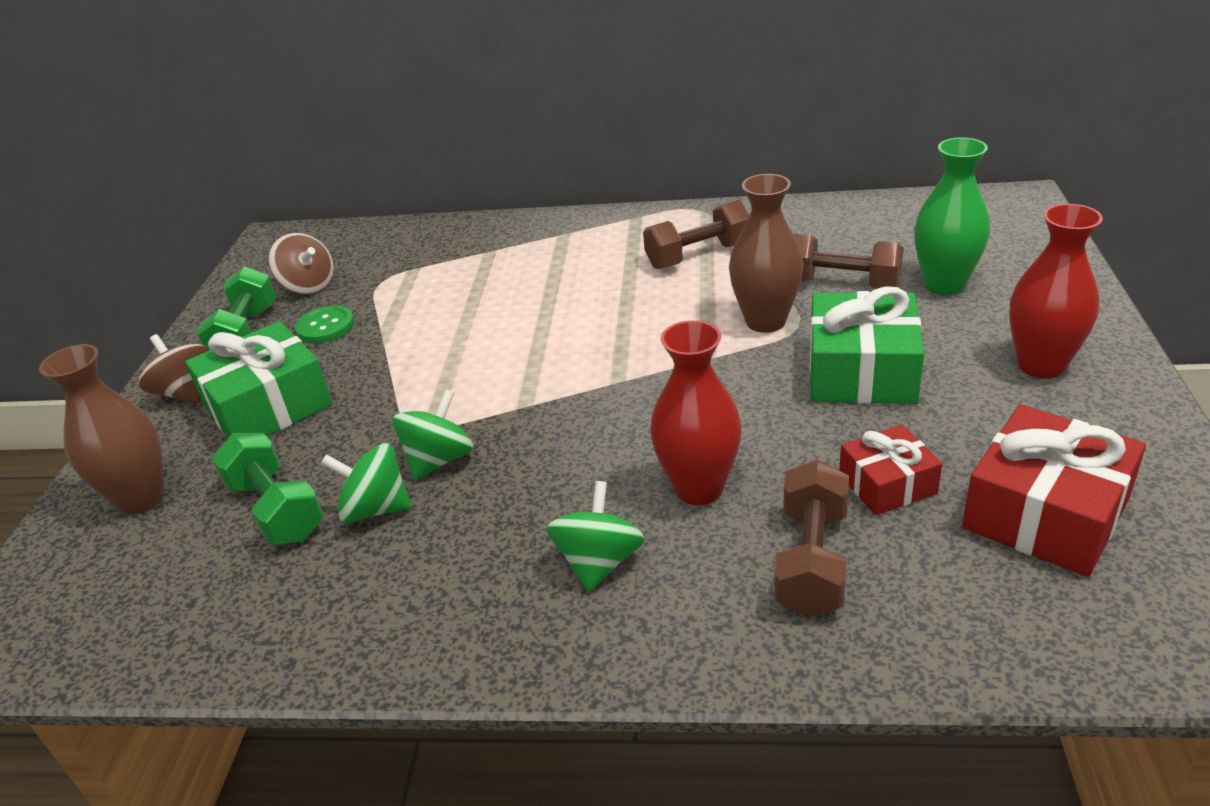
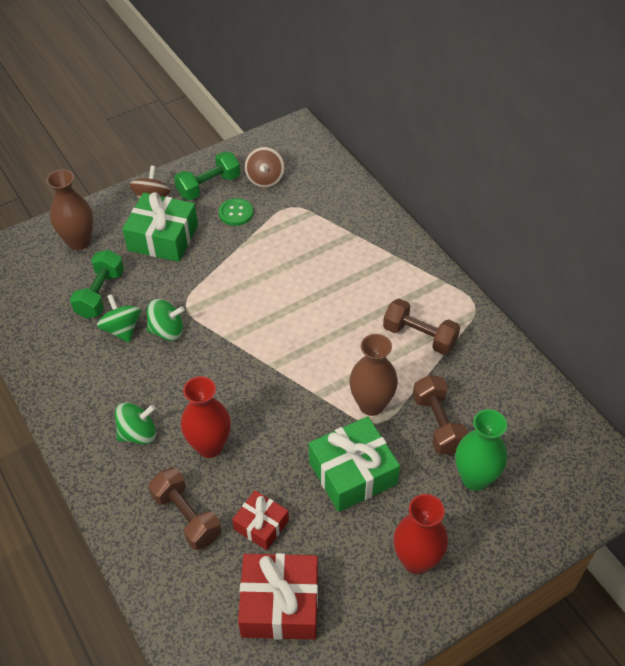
camera: 50 degrees right, 15 degrees up
brown dumbbell [774,460,849,617] -> brown dumbbell turned 75 degrees clockwise [148,468,222,550]

